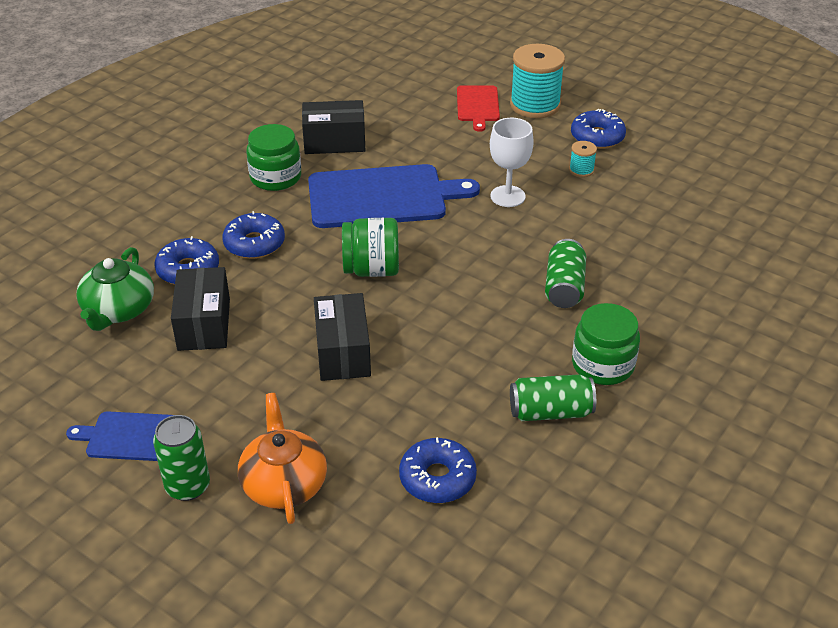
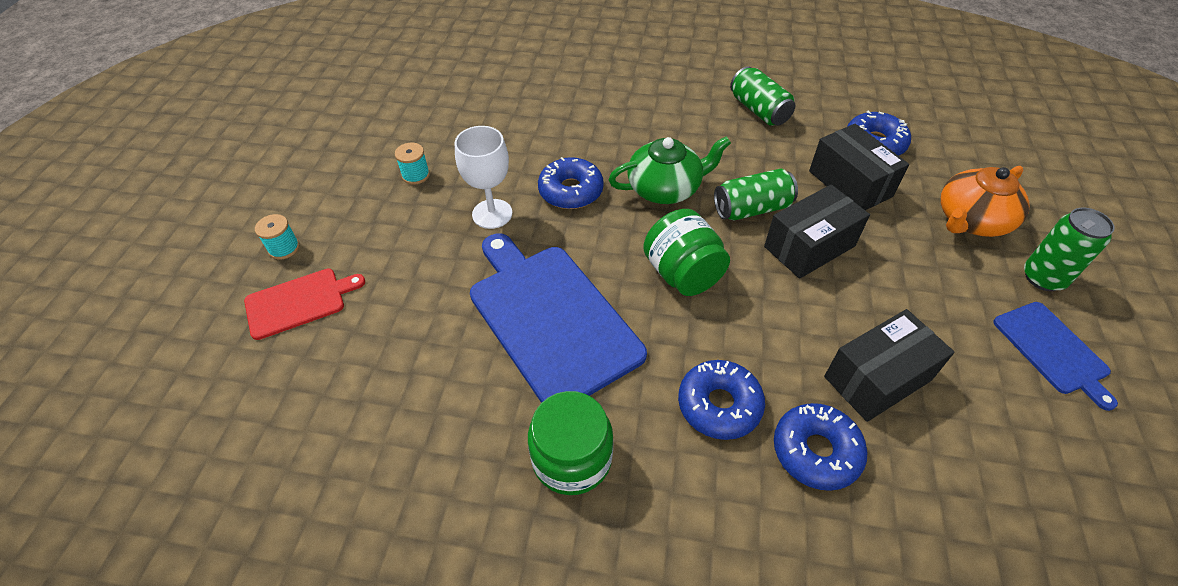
camera: 115 degrees left, 10 degrees up
green teapot [76,247,154,331] -> green teapot moved to [608,136,731,204]
black box [302,100,365,154] -> black box moved to [809,124,909,210]
turquoise spool [510,44,565,118] -> turquoise spool [255,214,300,260], size x0.46
green can [545,239,586,308] -> green can moved to [714,169,798,221]
blue donut [571,109,626,149] -> blue donut moved to [538,157,604,209]
green jar [572,303,640,385] -> none

